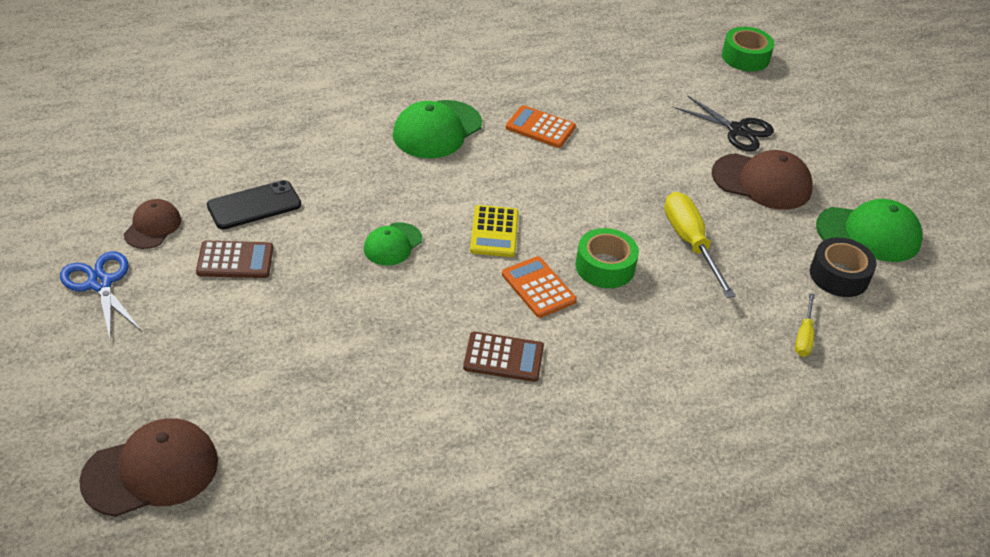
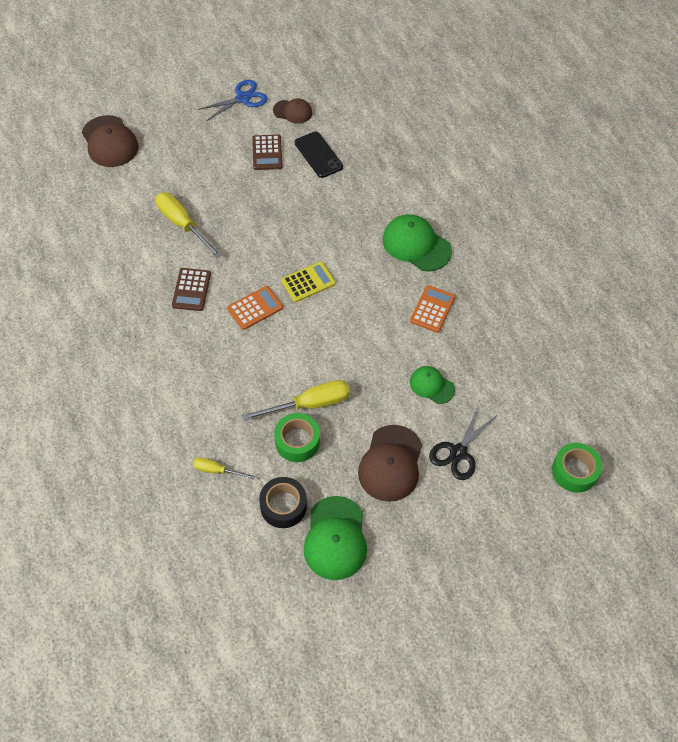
camera: 90 degrees right, 15 degrees up
green cap [364,222,422,266] -> green cap moved to [410,366,455,404]
yellow calculator [470,205,519,257] -> yellow calculator turned 150 degrees clockwise [281,261,336,302]
green tape [576,228,639,288] -> green tape moved to [274,413,320,462]
none -> yellow screwdriver [156,192,222,258]

